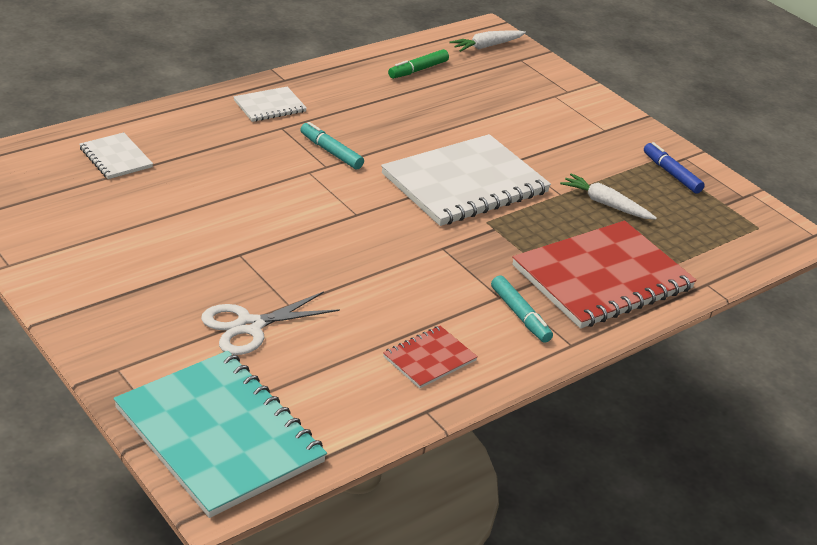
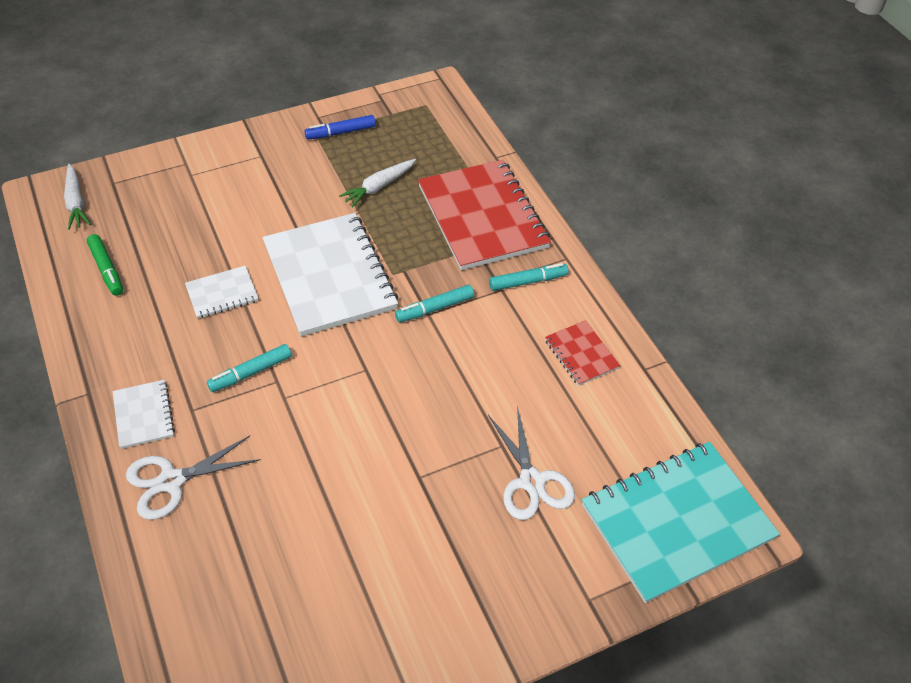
camera: 75 degrees left, 15 degrees up
white notebook [79,132,153,179] -> white notebook moved to [185,266,258,319]
none -> white scissors [126,436,261,520]
none -> turquoise marker [395,285,474,322]

